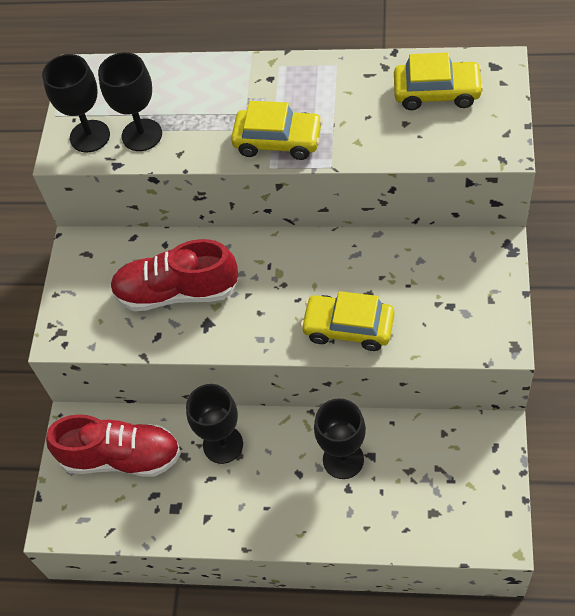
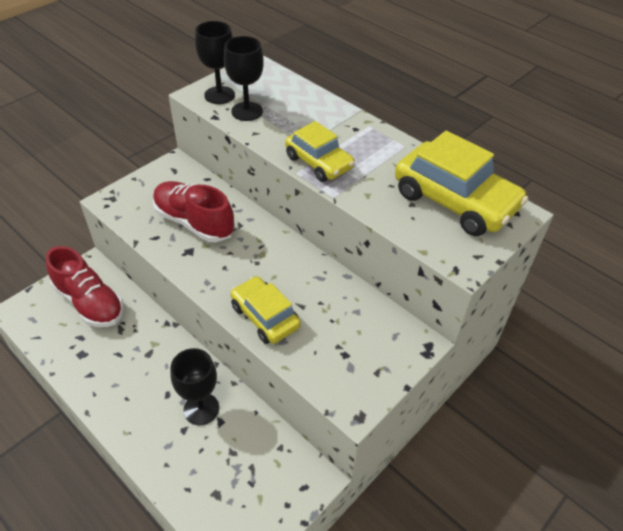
camera: 30 degrees right, 10 degrees down
black goblet [186,384,243,464] -> none
yellow car [394,52,484,110] -> yellow car [395,131,528,236], size x1.61

